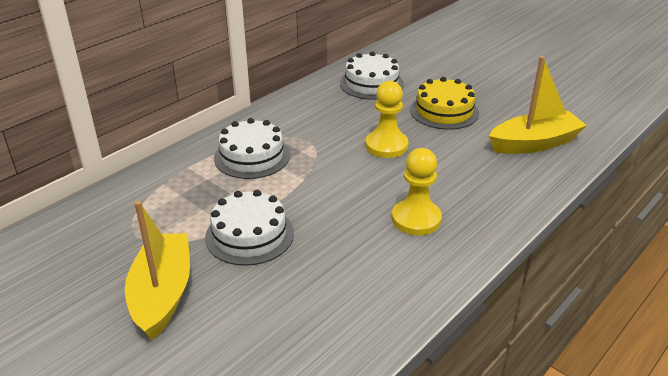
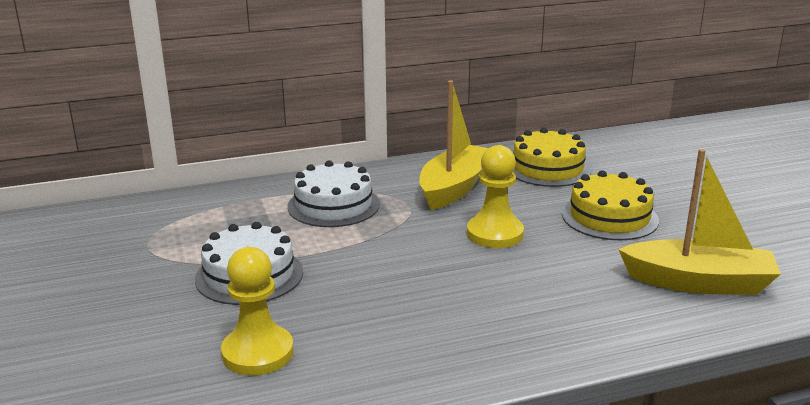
camera: 30 degrees right, 10 degrees down
yellow boat [125,201,190,340] -> yellow boat moved to [419,80,488,210]
white cake [340,52,404,100] -> yellow cake [513,128,591,187]
yellow pawn [392,148,442,236] -> yellow pawn moved to [221,247,294,375]

